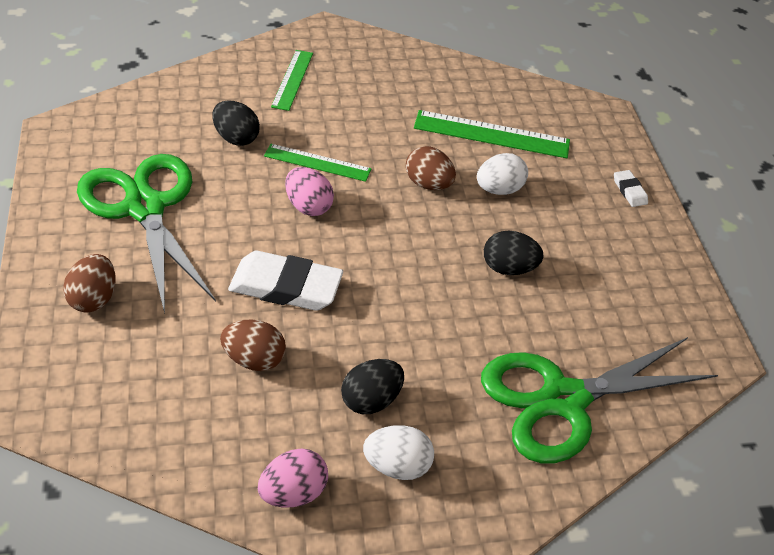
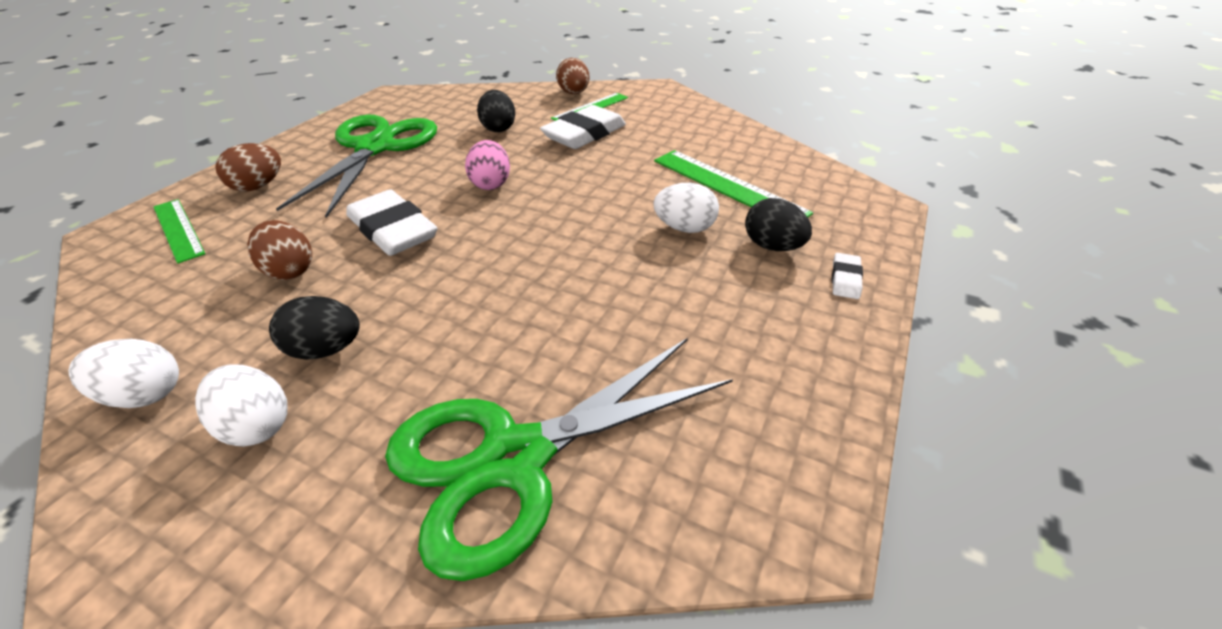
camera: 40 degrees right, 5 degrees down
pink egg [258,448,328,508] -> white egg [68,339,179,408]
green ruler [264,144,371,182] -> green ruler moved to [153,199,205,264]
brown egg [406,146,456,190] -> brown egg moved to [556,58,590,94]
green scissors [481,337,718,463] -> green scissors turned 45 degrees counterclockwise [385,338,733,581]
black egg [484,231,544,275] -> black egg moved to [745,198,812,251]
none -> white eraser [540,105,626,149]

